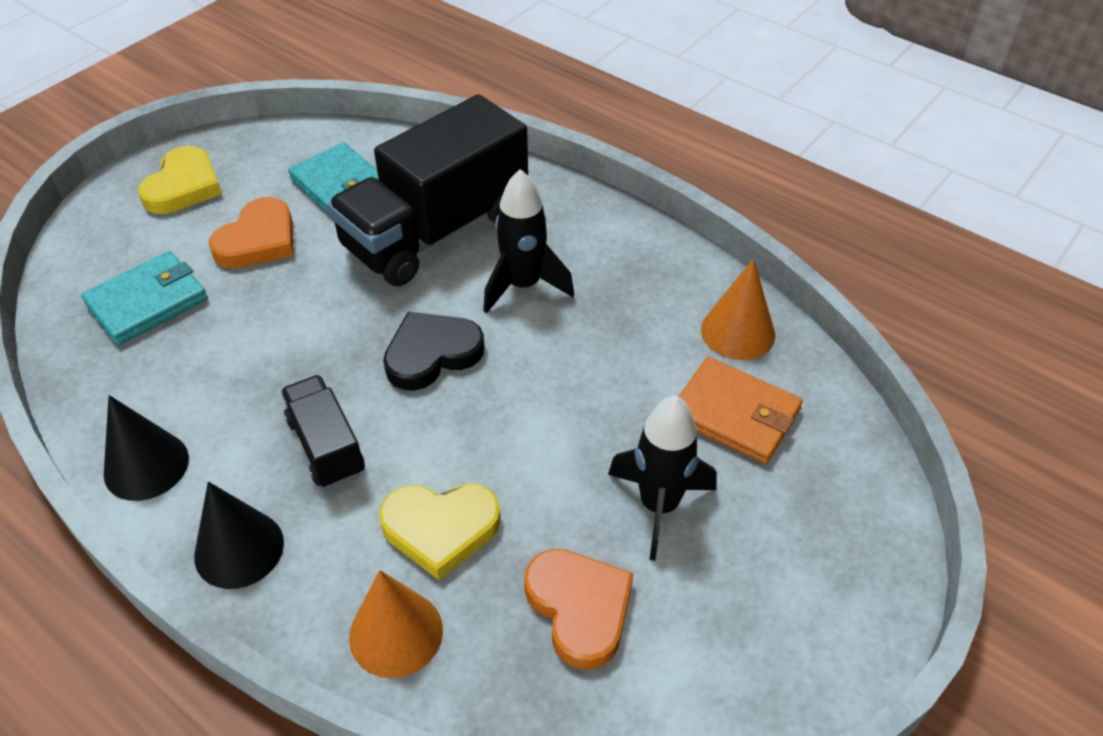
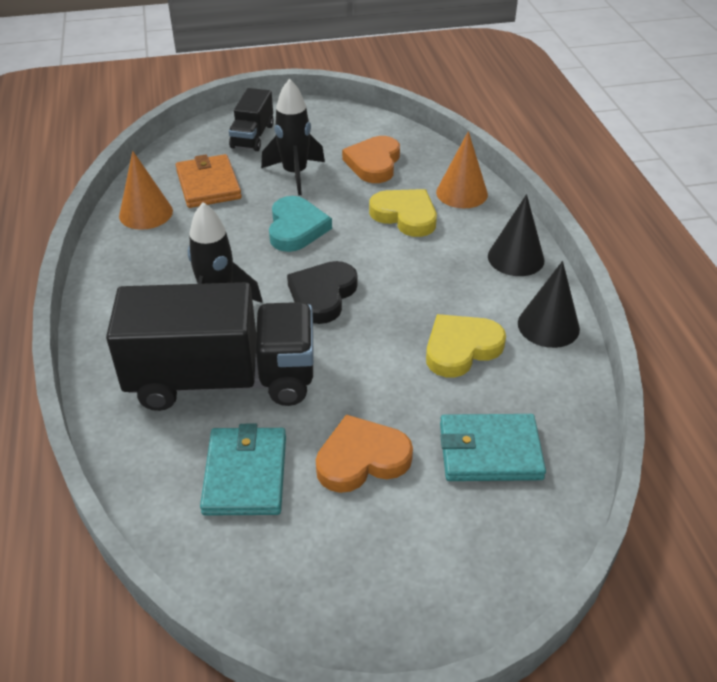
camera: 140 degrees left, 5 degrees down
yellow heart [138,146,222,214] -> yellow heart moved to [426,314,506,378]
black truck [281,375,365,488] -> black truck moved to [229,88,274,151]
black heart [383,312,485,391] -> black heart turned 105 degrees clockwise [287,261,358,324]
none -> turquoise heart [269,196,332,252]

